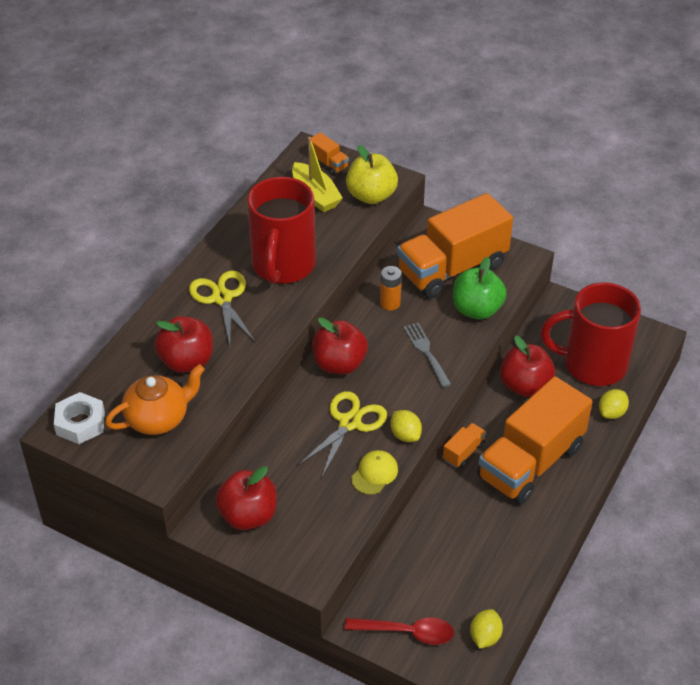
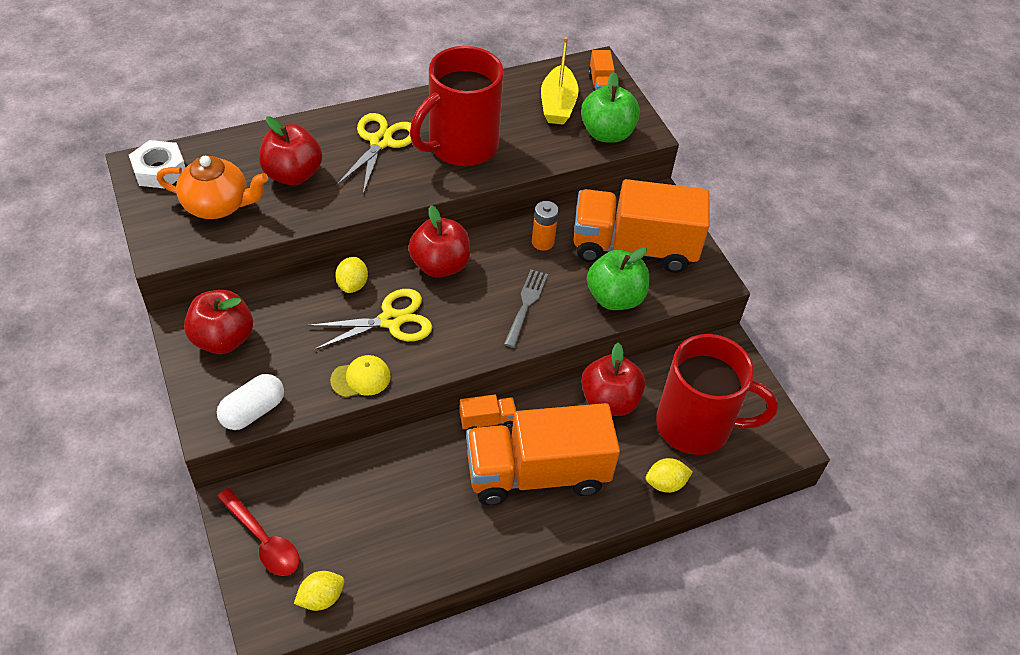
camera: 35 degrees right, 5 degrees up
yellow apple [346,145,398,204] -> green apple [581,72,640,143]
yellow lemon [390,410,422,442] -> yellow lemon moved to [335,257,368,293]
red mug [541,282,641,386] -> red mug turned 150 degrees clockwise [656,334,778,455]
none -> white capsule [217,374,284,430]

